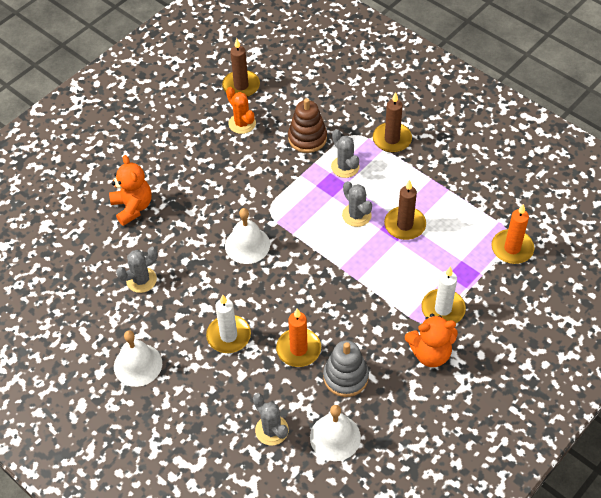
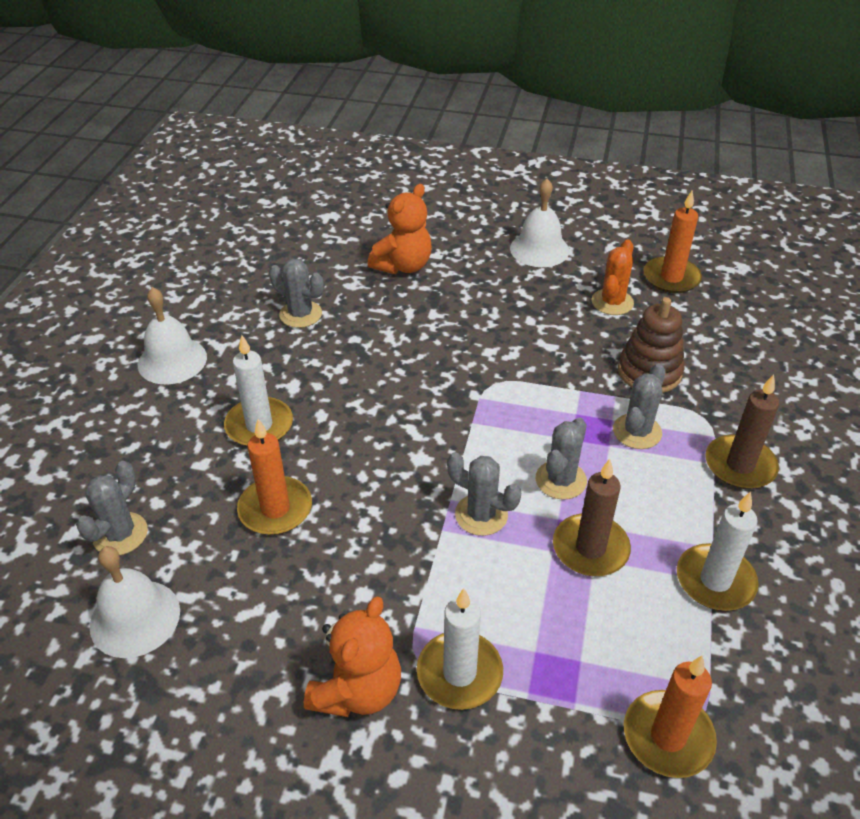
camera: 60 degrees right, 10 degrees down
brown candle [222,38,260,97] -> orange candle [643,190,702,293]
white bell [225,208,270,264] -> white bell moved to [510,179,569,267]
grey stacking toy [323,341,369,397] -> none
orange teddy bear [405,313,458,367] -> orange teddy bear turned 120 degrees counterclockwise [304,597,401,717]
none -> grey cactus [447,452,521,536]
none -> white candle [677,492,759,611]

